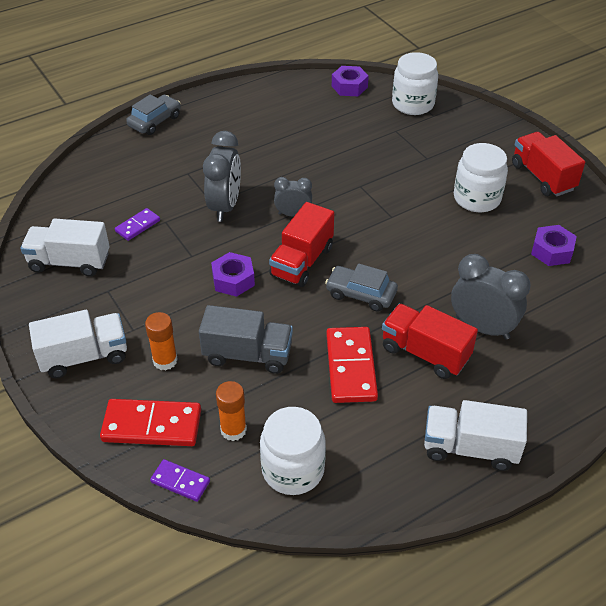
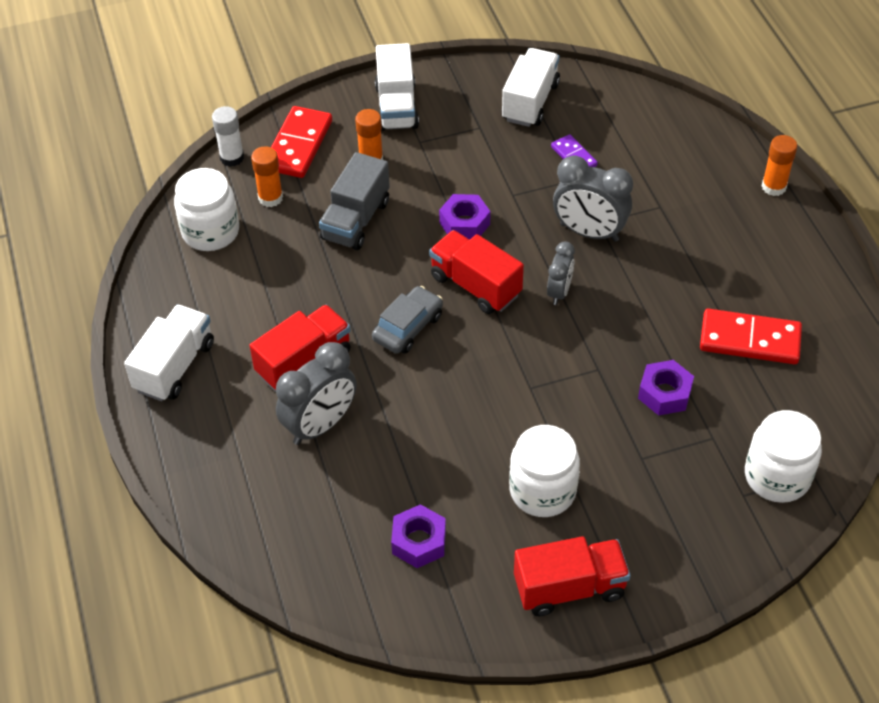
camera: 105 degrees right, 5 degrees up
grey car [126,95,181,135] -> orange glue stick [762,135,797,196]
purple domino [150,459,210,502] -> white glue stick [212,106,244,167]
red domino [326,327,378,403] -> red domino moved to [700,309,802,364]
purple nut [332,66,369,96] -> purple nut moved to [638,360,694,416]

